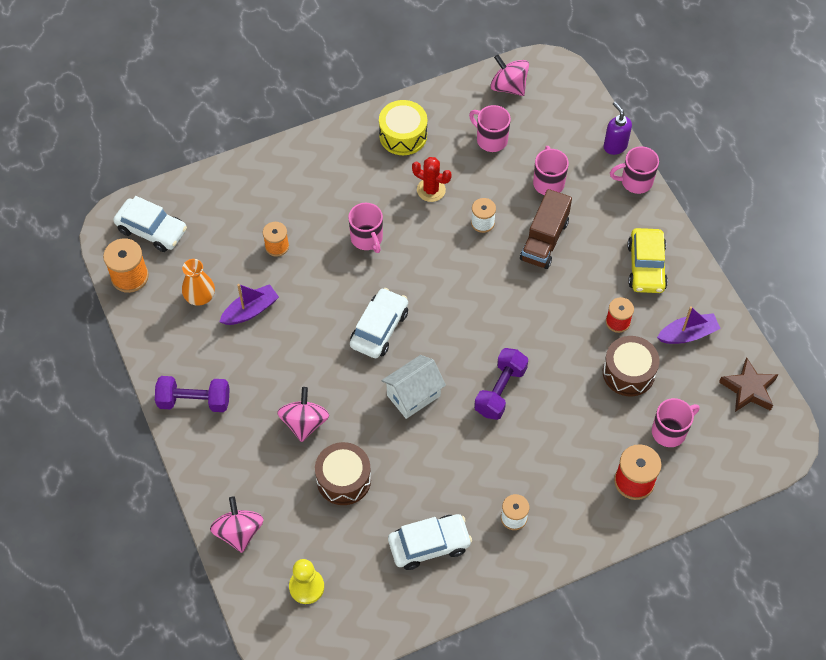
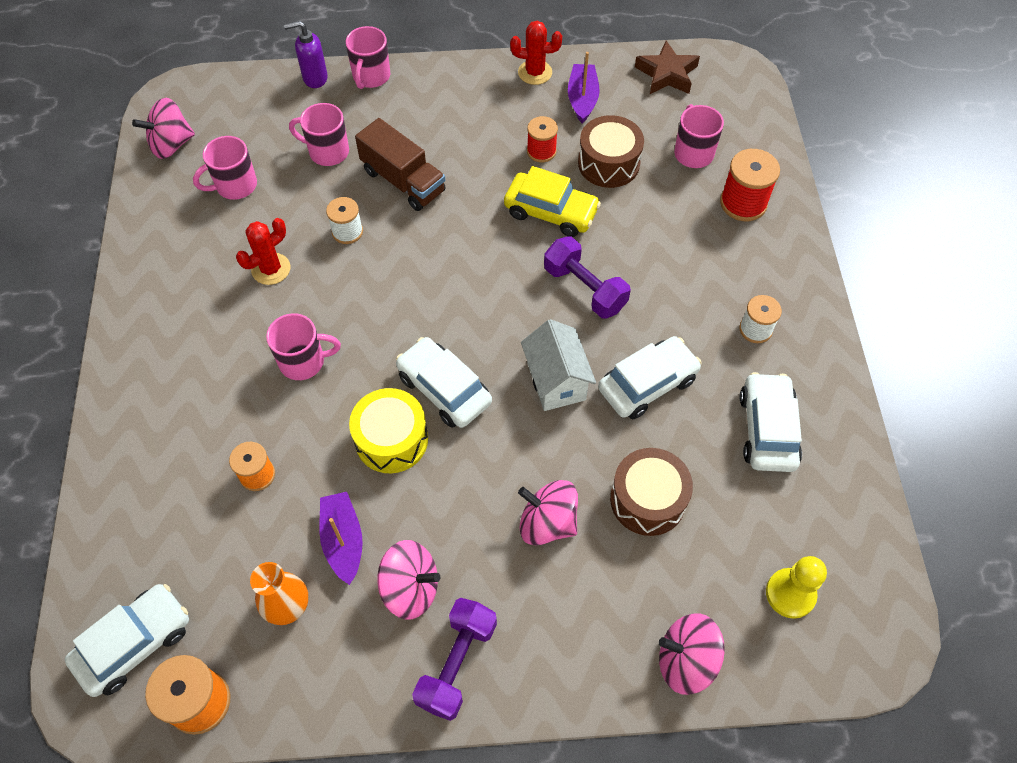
camera: 70 degrees left, 0 degrees up
yellow drum [379,100,427,155] -> yellow drum moved to [349,388,428,473]
yellow car [627,228,668,293] -> yellow car moved to [504,166,601,237]
none -> pink spinning top [377,540,440,620]
none -> red cactus [510,21,562,85]
none -> white car [598,336,702,419]

